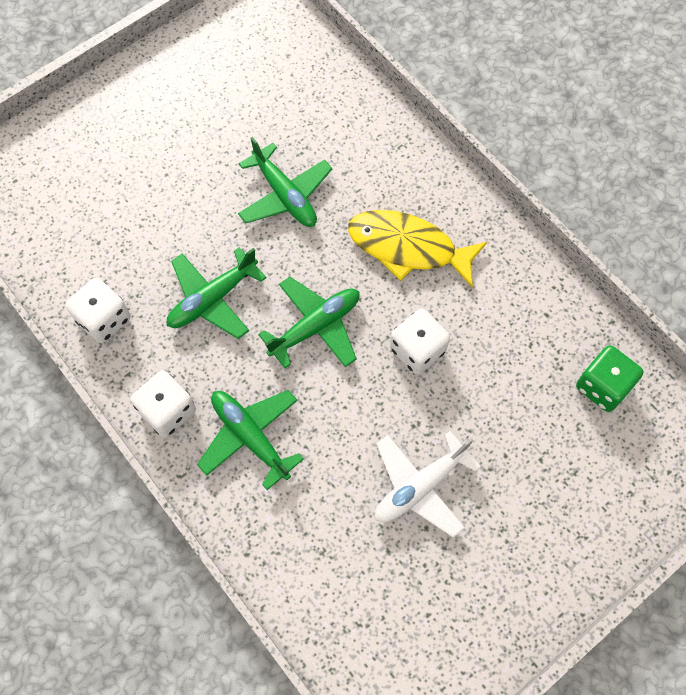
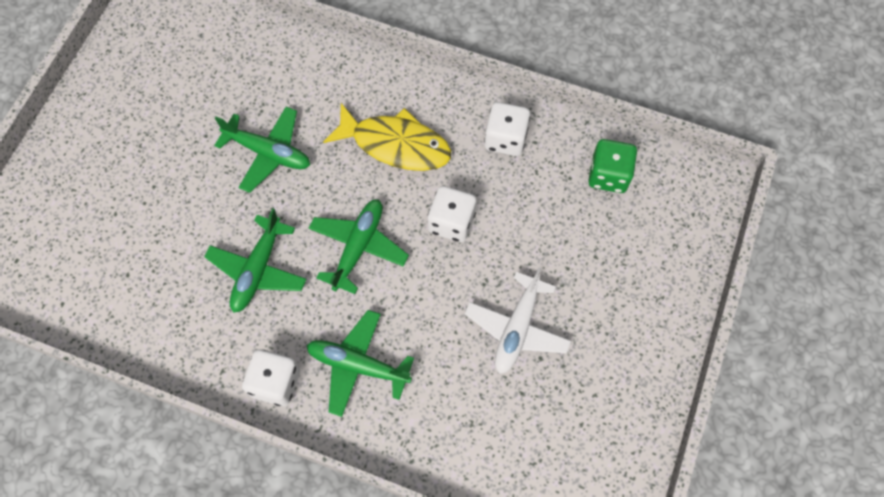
camera: 30 degrees left, 0 degrees up
white dice [66,278,131,343] -> white dice moved to [484,102,530,156]
yellow fish [348,210,487,287] -> yellow fish turned 150 degrees counterclockwise [323,103,451,171]

